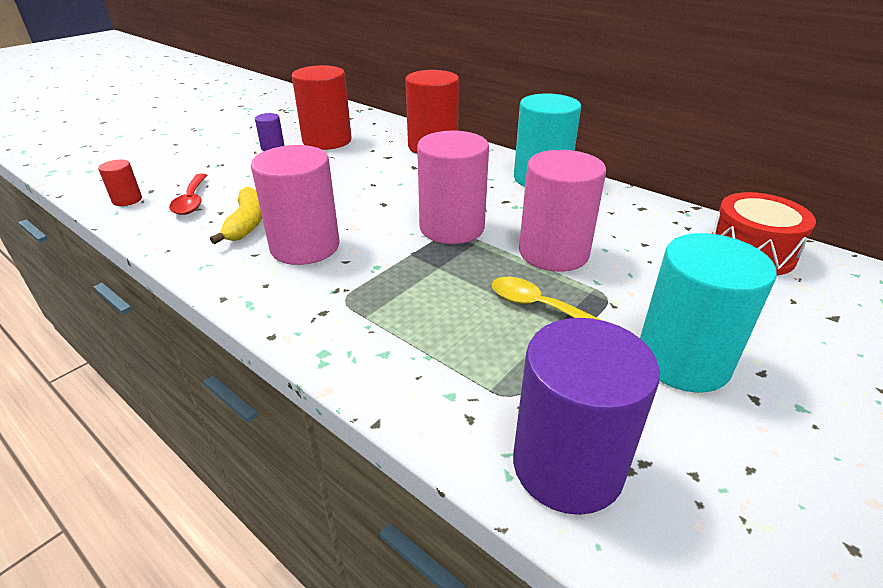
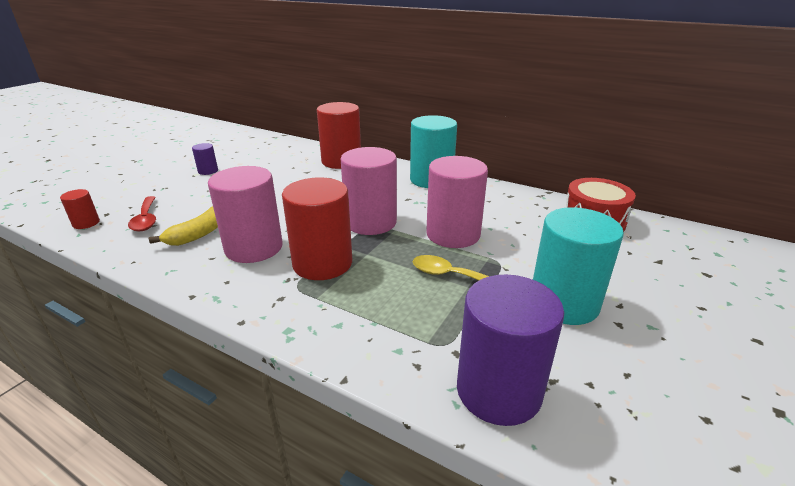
camera: 10 degrees left, 5 degrees down
yellow banana [210,187,262,244] -> yellow banana turned 45 degrees clockwise [149,206,218,246]
red cylinder [292,65,351,150] -> red cylinder moved to [282,177,352,280]

